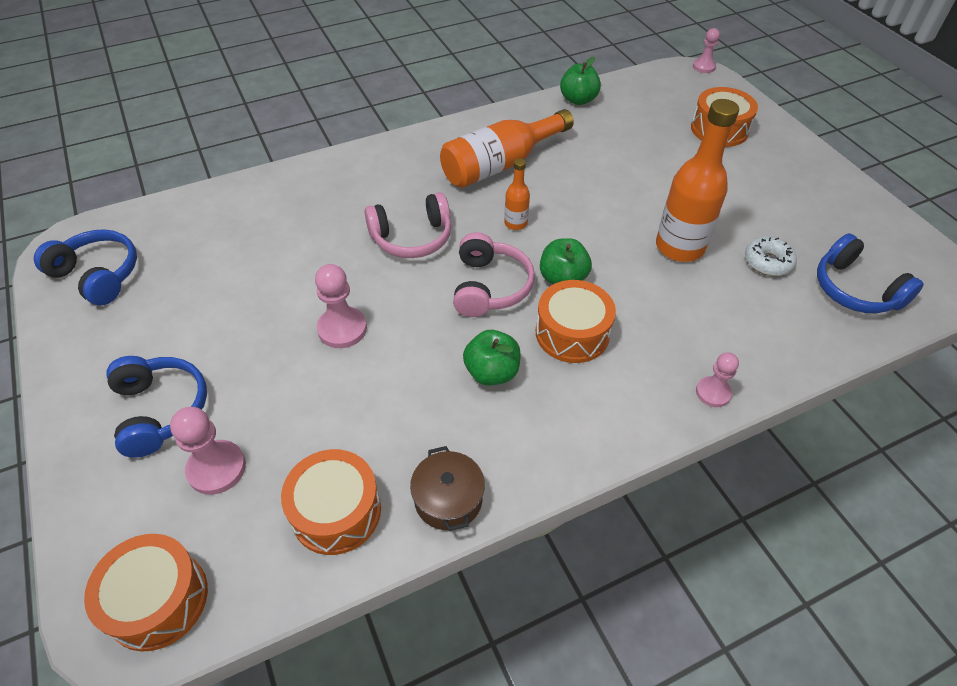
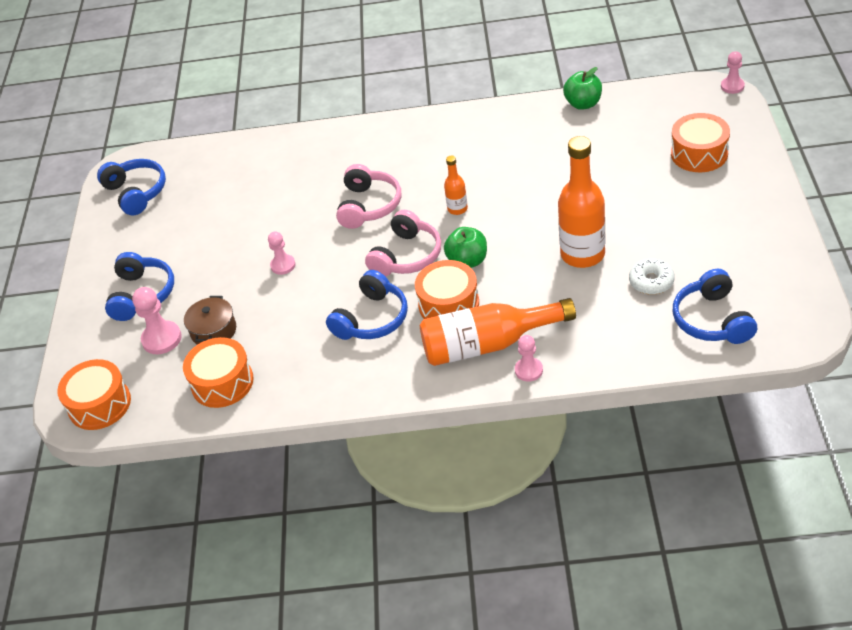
camera: 30 degrees right, 5 degrees down
pink pawn [315,264,367,348] -> pink pawn [268,231,296,275], size x0.66
pink headphones [365,192,451,258] -> pink headphones turned 90 degrees counterclockwise [336,164,401,229]
brown pot [410,446,485,531] -> brown pot moved to [184,296,236,345]
orange bottle [440,109,574,188] -> orange bottle moved to [420,298,576,366]
green apple [463,330,521,386] -> blue headphones [326,270,408,340]

